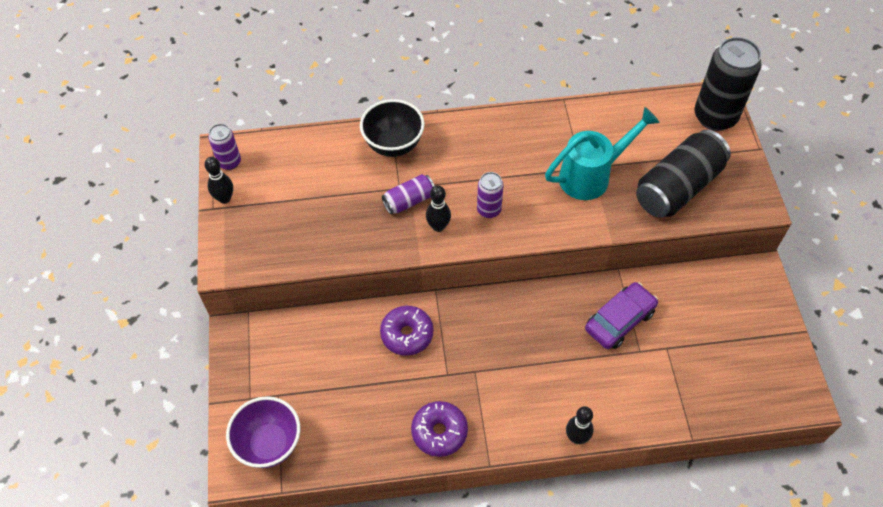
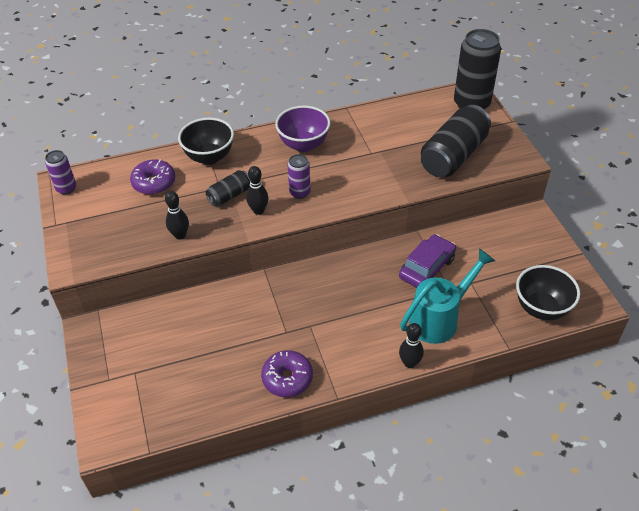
camera: 10 degrees left, 10 degrees down
black bowling pin [204,157,233,204] -> black bowling pin moved to [165,191,189,240]
purple bowl [226,396,300,468] -> purple bowl moved to [275,106,331,152]
purple donut [380,306,433,356] -> purple donut moved to [130,159,175,195]
purple can [382,174,434,214] -> black can [206,170,250,206]
turquoise watering can [545,107,660,200] -> turquoise watering can moved to [400,249,495,344]
none -> black bowl [516,265,580,320]

